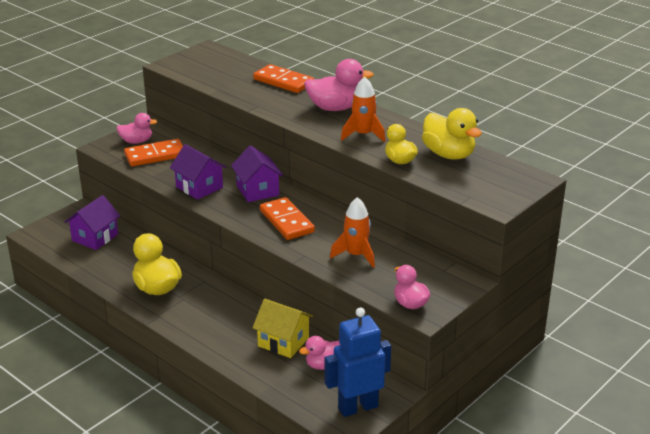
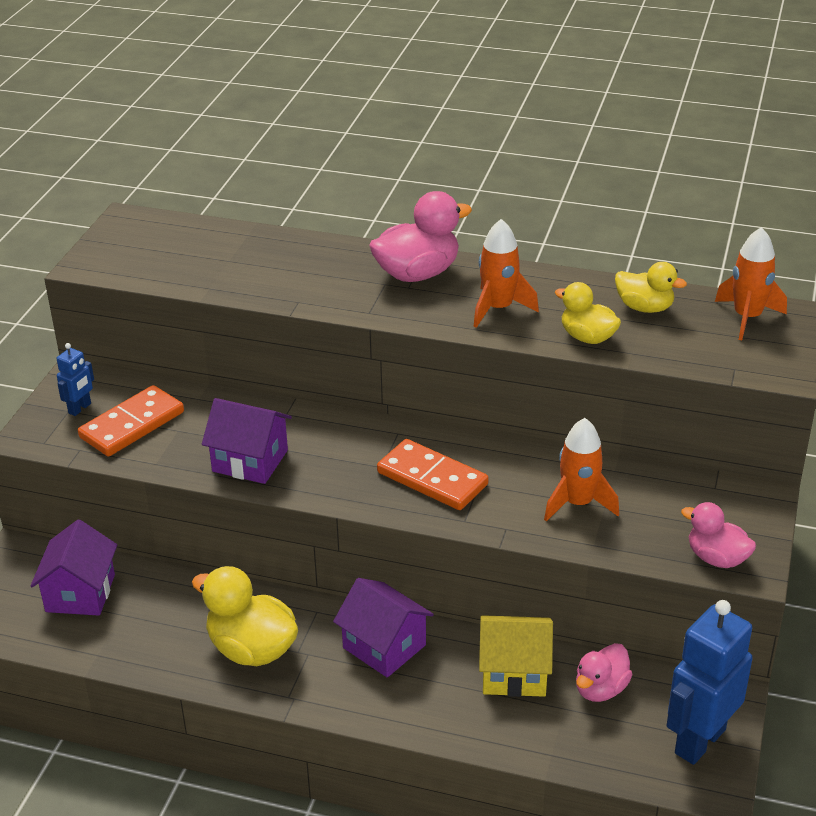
camera: 25 degrees left, 5 degrees up
pink duck [117,113,158,144] -> blue robot [57,343,94,416]
purple house [231,145,283,202] -> purple house moved to [333,578,434,678]
orange domino [253,64,314,93] -> none
yellow duck [422,108,482,159] -> yellow duck [615,262,687,313], size x0.63
none -> orange rocket [715,227,787,340]

